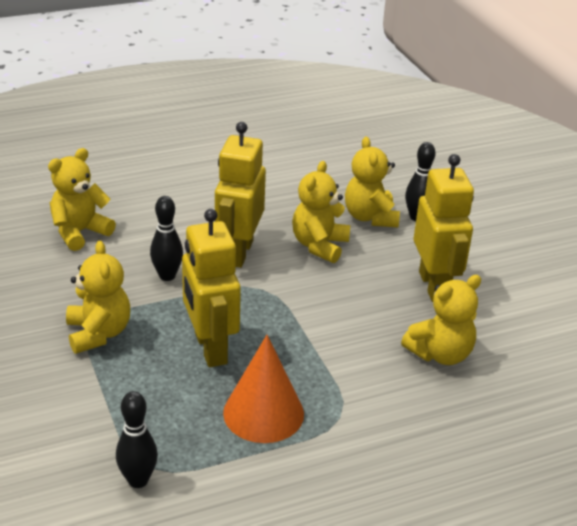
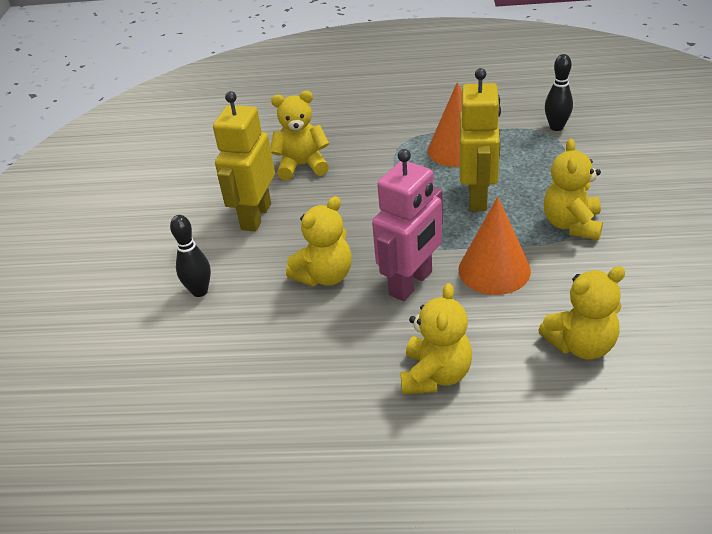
camera: 150 degrees left, 5 degrees up
black bowling pin [150,196,183,281] -> orange cone [458,197,531,295]
yellow robot [215,122,266,268] -> pink robot [372,149,443,301]
yellow teddy bear [345,137,400,227] -> yellow teddy bear moved to [400,283,472,394]

